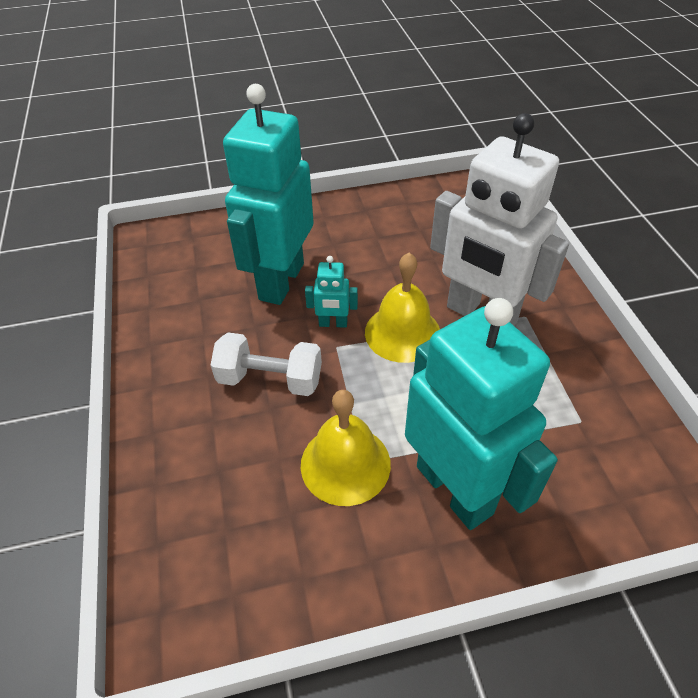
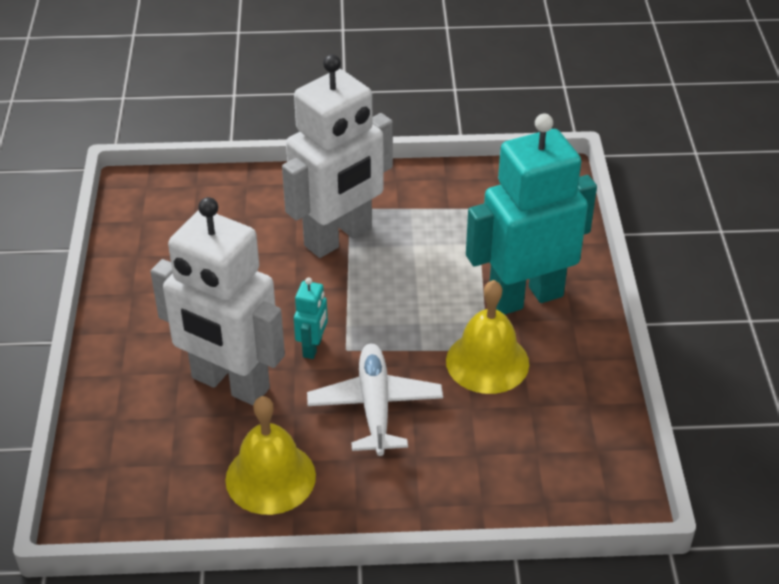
camera: 80 degrees left, 5 degrees down
white dumbbell [211,332,322,396] -> white plane [307,344,443,456]
turquoise robot [223,84,314,305] -> white robot [150,197,285,405]
yellow bell [365,253,440,363] -> yellow bell moved to [225,396,316,515]

